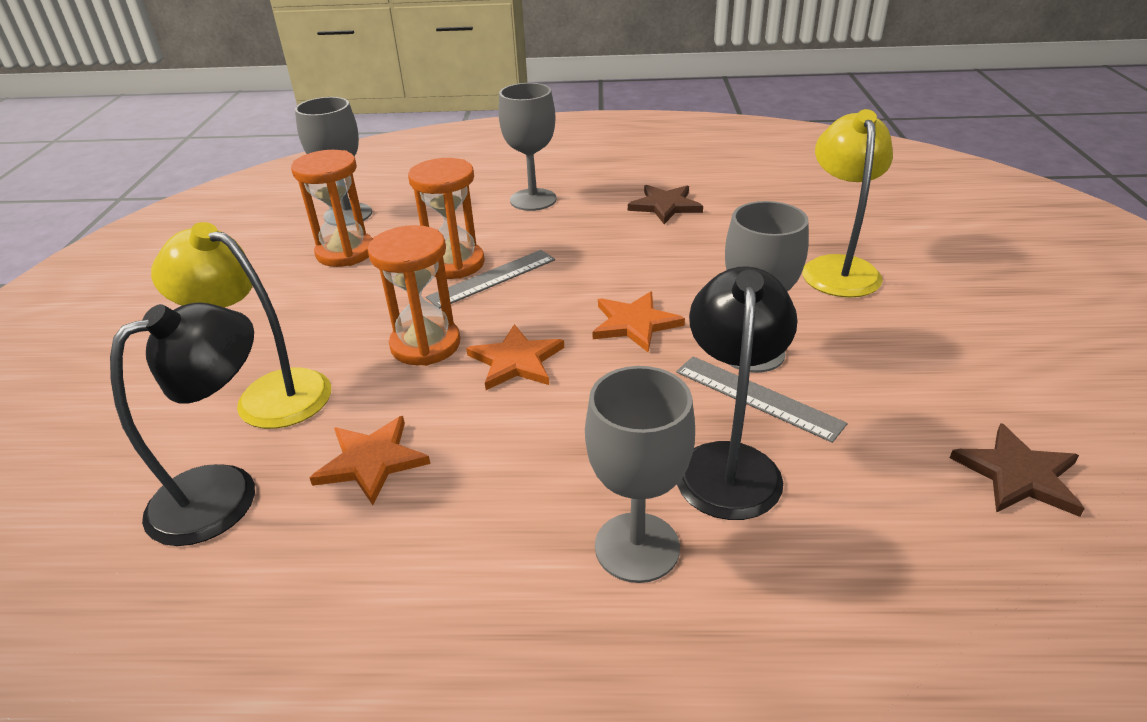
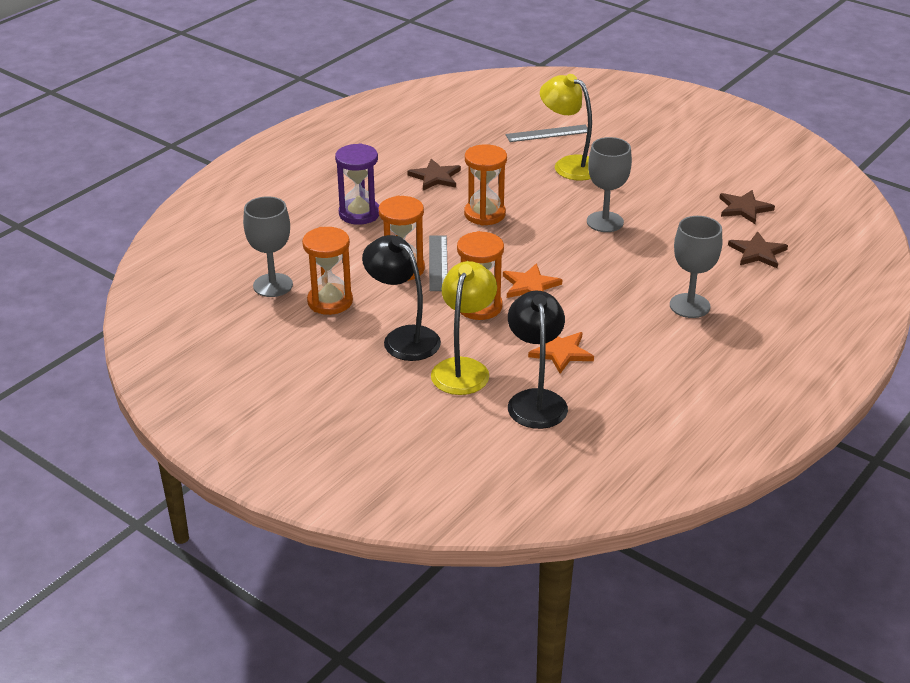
camera: 55 degrees left, 0 degrees up
yellow lamp [151,222,331,429] -> yellow lamp turned 135 degrees clockwise [431,261,497,395]
grey goblet [498,83,557,211] -> purple hourglass [335,143,379,225]
orange star [592,291,685,352] -> none
grey ruler [676,356,848,443] -> grey ruler moved to [506,125,588,142]
black lamp [677,266,798,520] -> black lamp moved to [362,235,441,361]
none -> orange hourglass [464,144,507,226]
none -> brown star [728,231,788,268]

